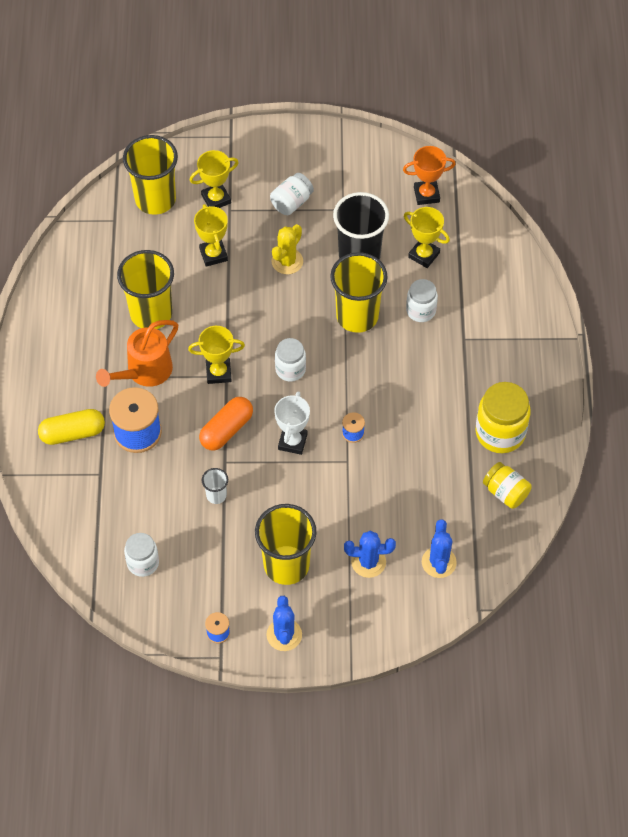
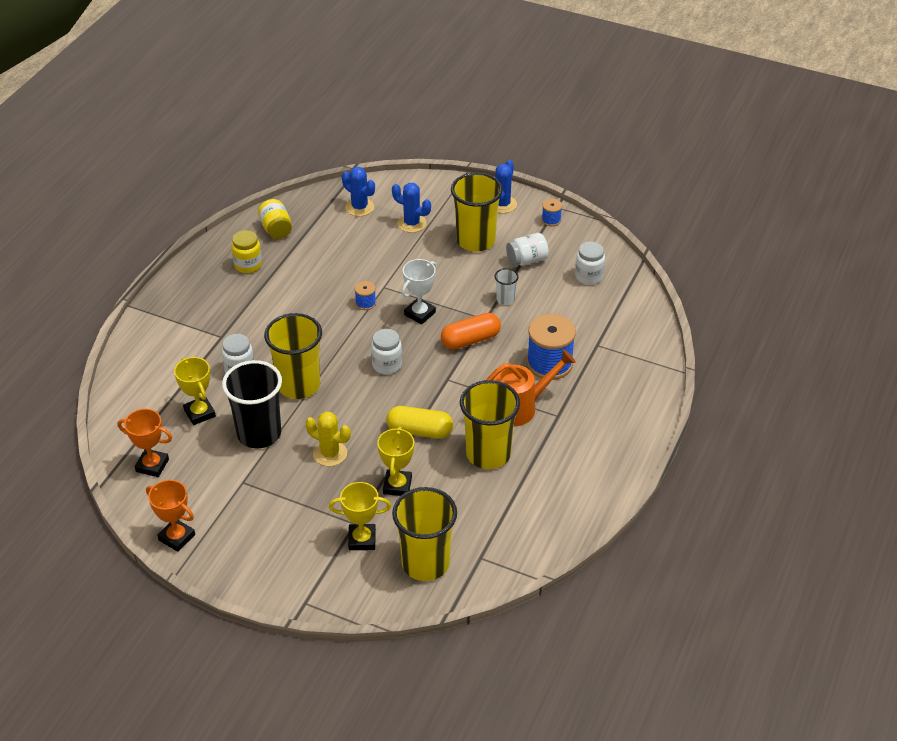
camera: 155 degrees left, 15 degrees down
yellow capsule [38,409,105,445] -> yellow capsule moved to [386,406,453,439]
yellow trophy [188,326,245,384] -> none
white jar [270,173,314,215] -> white jar moved to [506,233,549,266]
yellow cactus [271,224,303,274] -> yellow cactus turned 60 degrees clockwise [305,411,351,466]
blue cactus [422,519,457,578] -> blue cactus turned 75 degrees counterclockwise [342,167,375,216]
yellow jar [476,382,531,453] -> yellow jar [232,230,262,273], size x0.61
none -> orange trophy [146,480,195,552]

